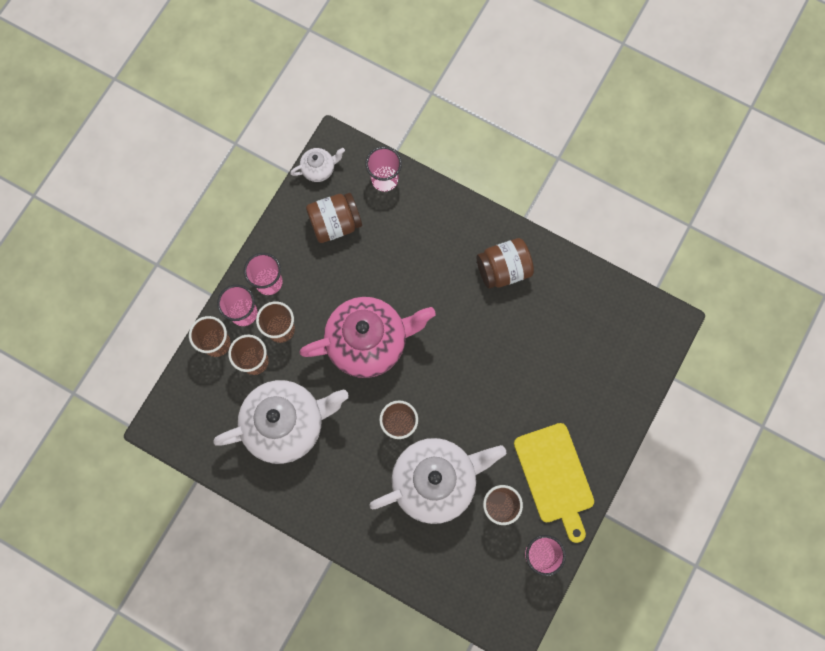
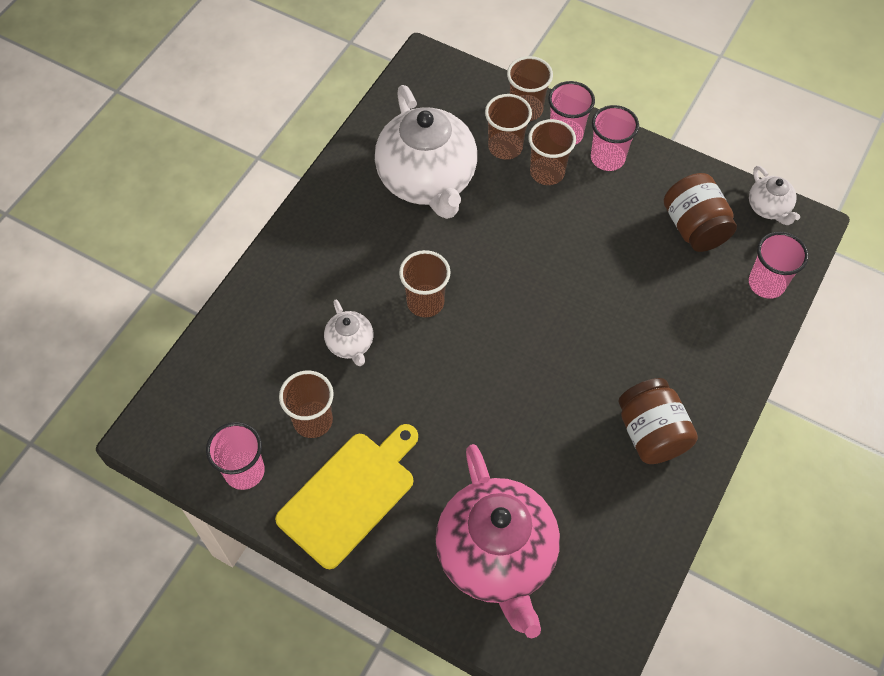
camera: 90 degrees right, 15 degrees down
pink teapot [299,297,436,378] -> pink teapot moved to [435,444,560,638]
white teapot [369,438,506,524] -> white teapot [324,300,373,366], size x0.45
yellow cutting board [514,423,594,543] -> yellow cutting board turned 150 degrees clockwise [275,424,418,569]

